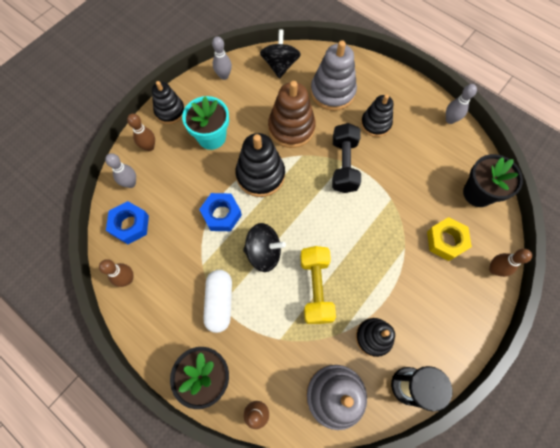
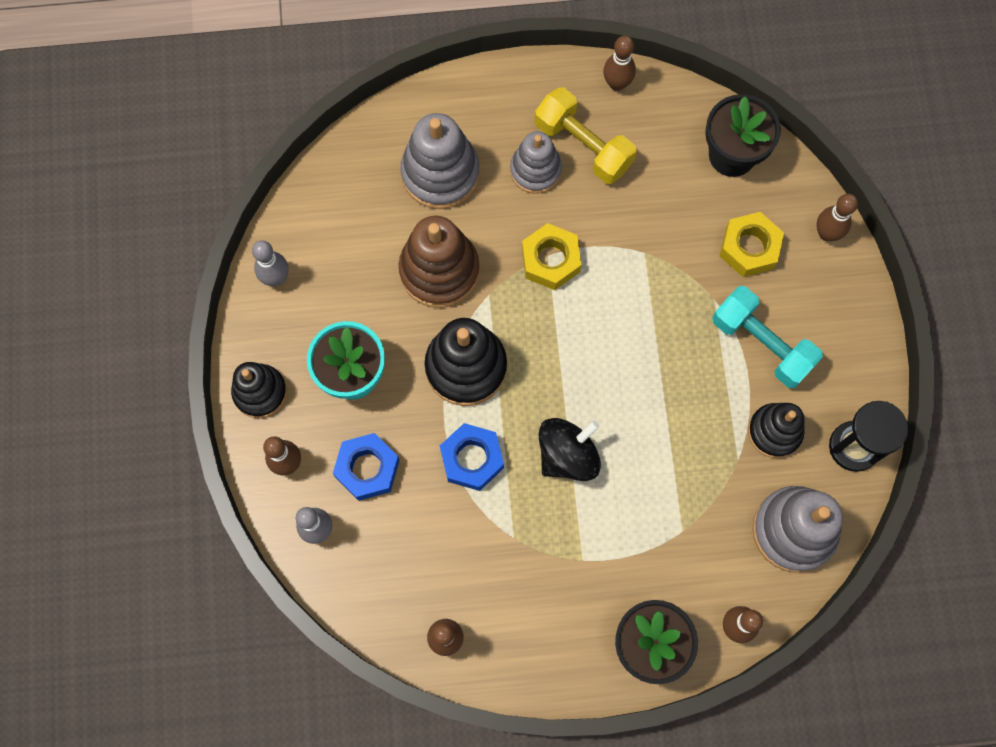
camera: 45 degrees left, 5 degrees up
blue nut [106,201,149,244] -> blue nut moved to [333,433,400,501]
white capsule [203,270,232,333] -> none
black spinning top [260,29,301,79] -> none
yellow dumbbell [300,246,336,324] -> yellow dumbbell moved to [535,87,637,184]
black dumbbell [332,123,361,193] -> yellow nut [522,223,581,290]
black stacking toy [361,94,393,137] -> grey stacking toy [510,131,562,194]
grey bowling pin [446,84,477,124] -> brown bowling pin [603,36,636,91]
none -> turquoise dumbbell [712,286,823,388]

